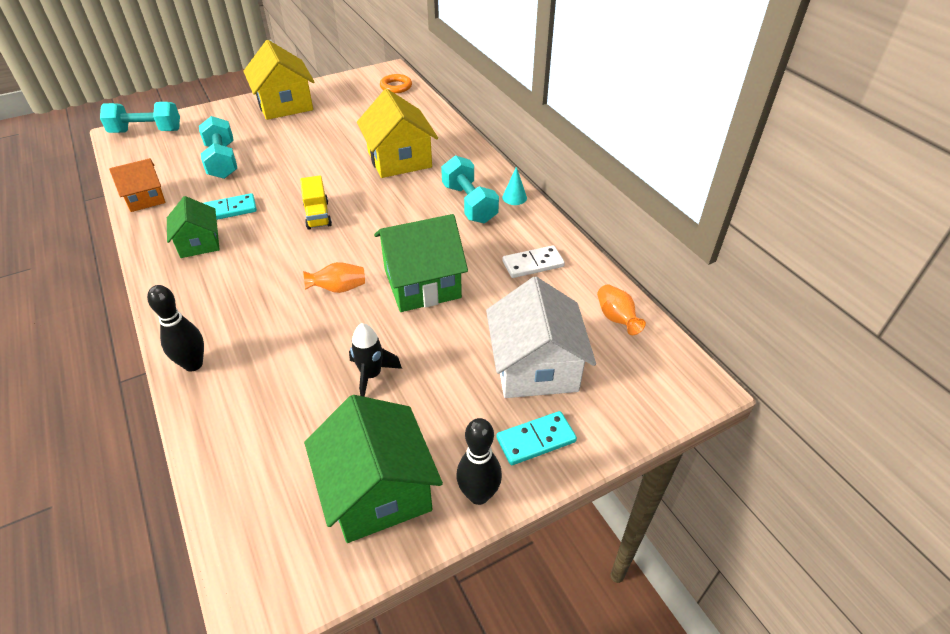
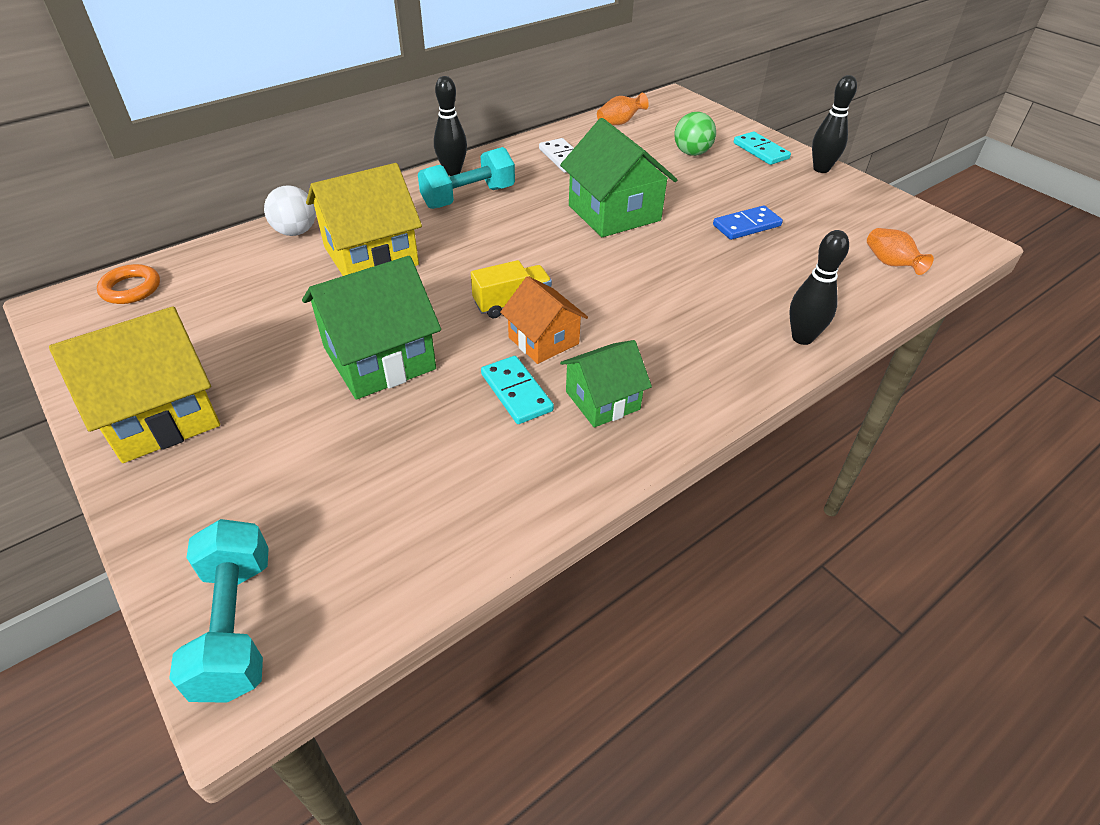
camera: 100 degrees left, 0 degrees up
orange house [109,158,165,212] -> orange house moved to [500,276,588,364]
turquoise dumbbell [199,116,237,179] -> none
orange vase [303,262,365,293] -> orange vase moved to [867,228,934,275]
green house [304,395,443,543] -> green house moved to [302,256,441,400]
black rocket [349,323,402,397] -> blue domino [713,205,783,240]
white house [486,277,596,398] -> green ball [674,112,716,156]
turquoise cone [502,167,527,205] -> black bowling pin [434,76,467,176]
none -> white ball [264,185,316,236]

